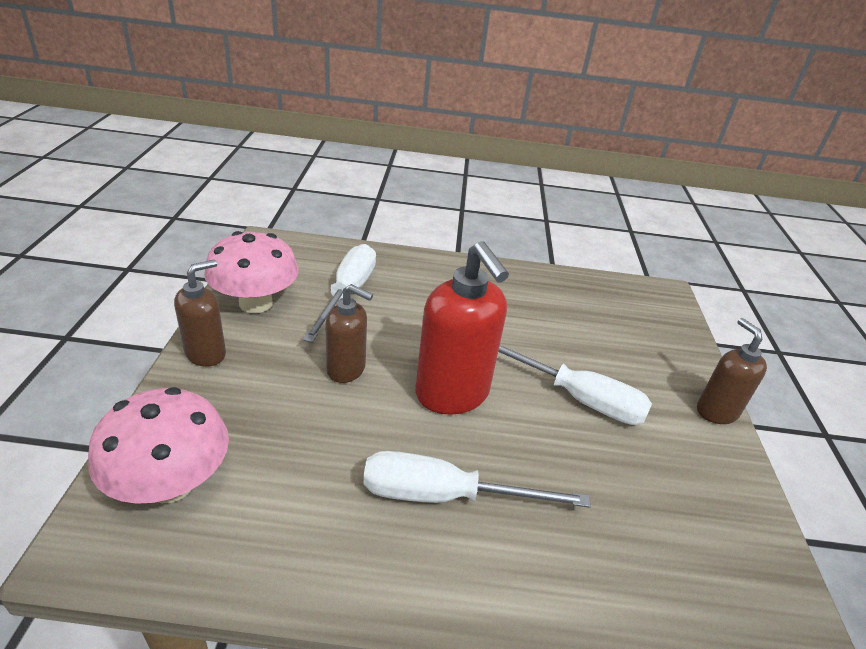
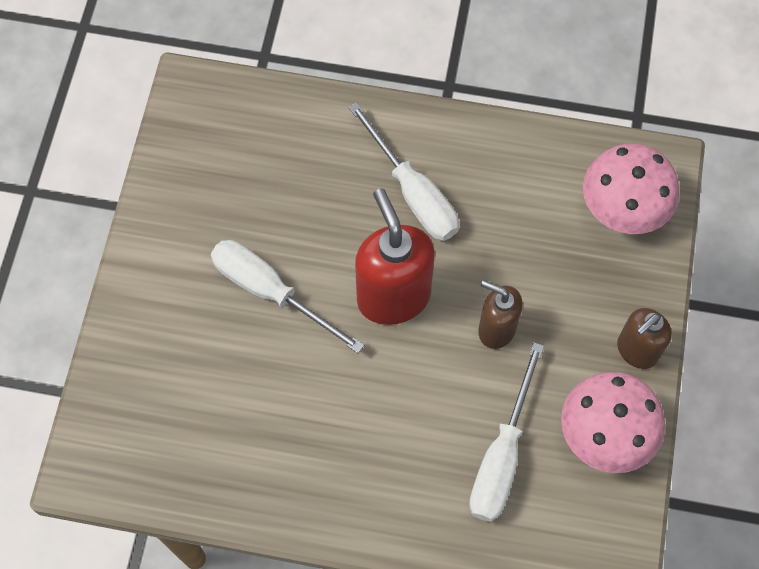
camera: 170 degrees left, 30 degrees up
white screwdriver [363,451,591,508] -> white screwdriver turned 45 degrees clockwise [348,102,459,241]
brown soap dispenser [697,318,767,424] -> none

